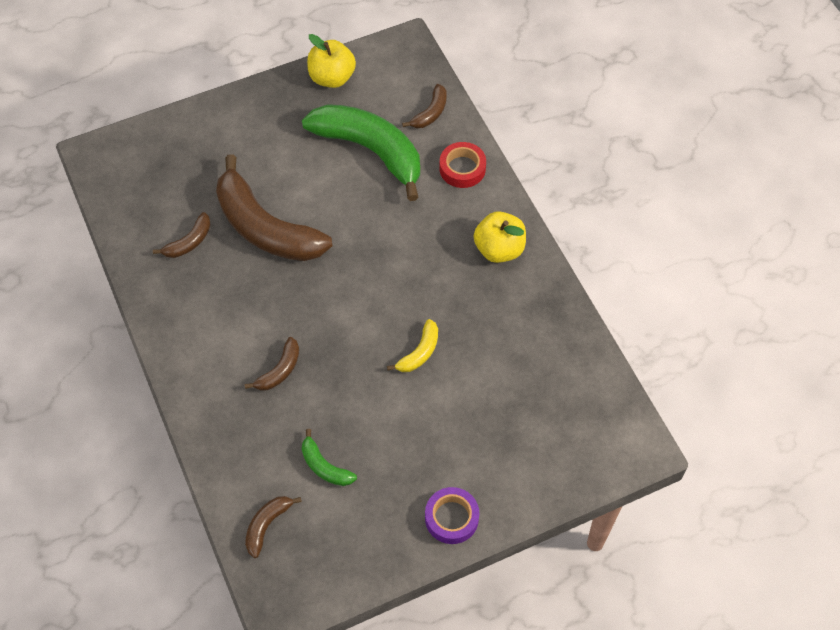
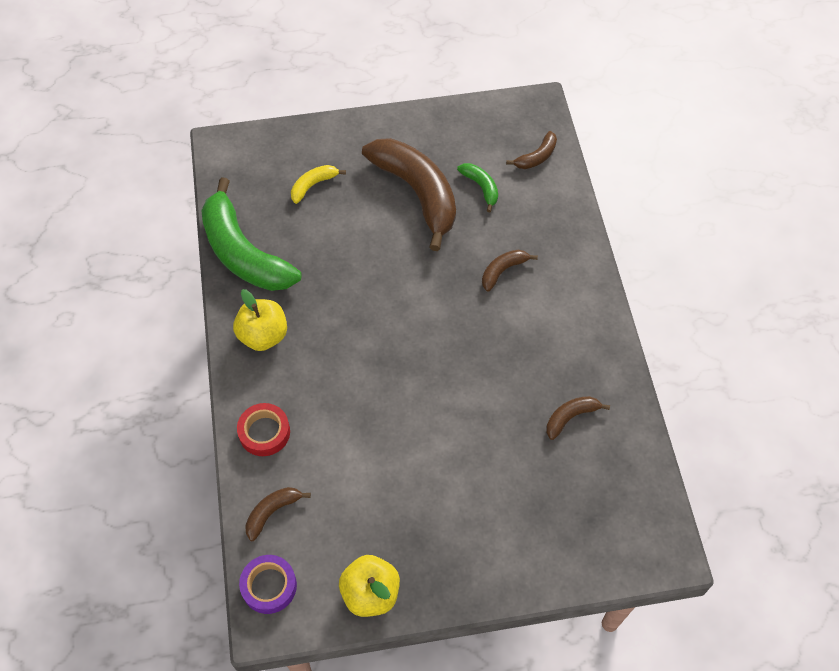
camera: 165 degrees left, 0 degrees up
brown banana [216,154,332,261] -> brown banana moved to [362,138,456,251]
green banana [302,104,420,201] -> green banana moved to [201,177,302,291]
yellow banana [387,319,438,372] -> yellow banana moved to [291,165,346,204]
purple tape [425,487,479,544] -> purple tape moved to [239,555,297,614]

